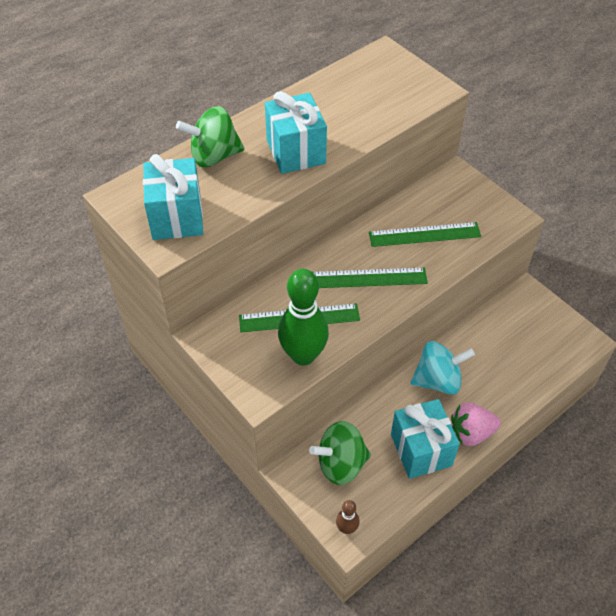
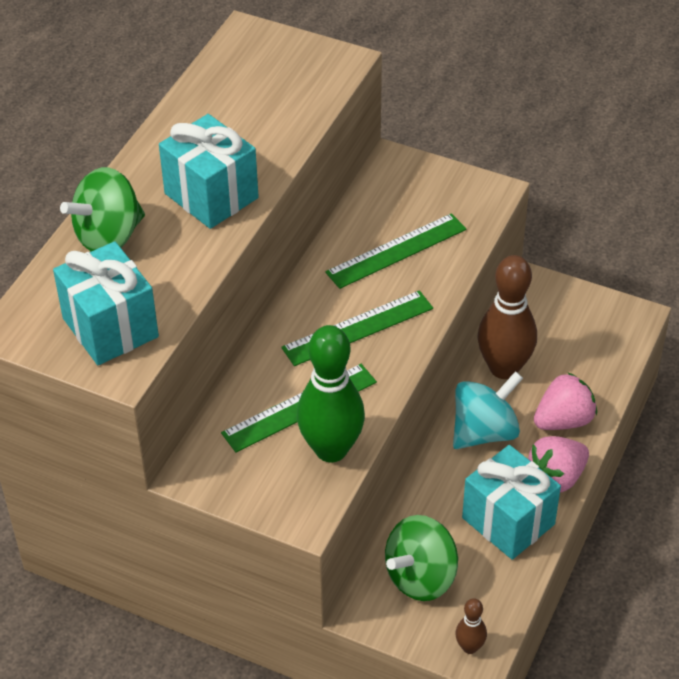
camera: 25 degrees left, 5 degrees down
none -> brown bowling pin [477,255,537,379]
none -> pink strawberry [534,373,597,430]

